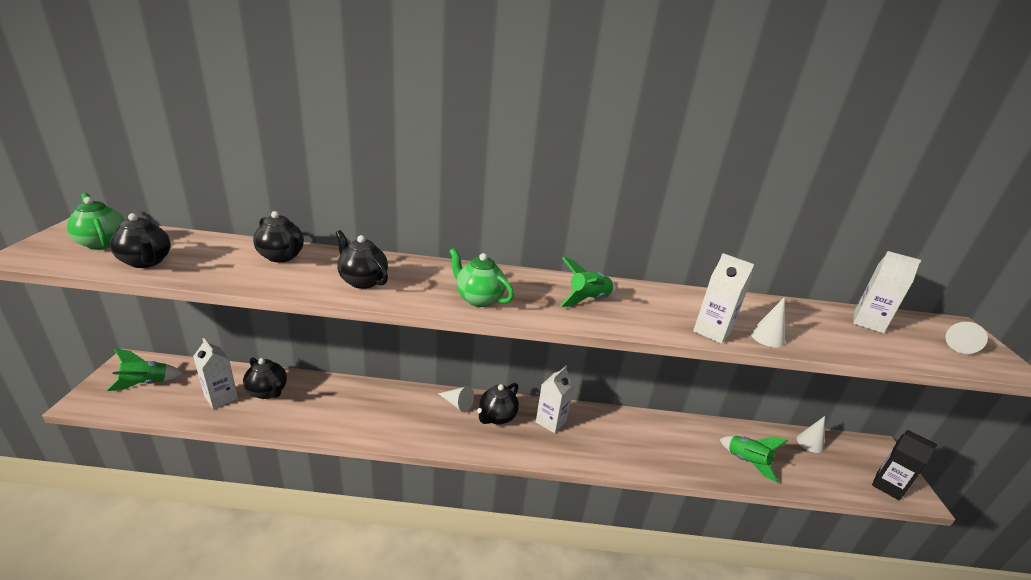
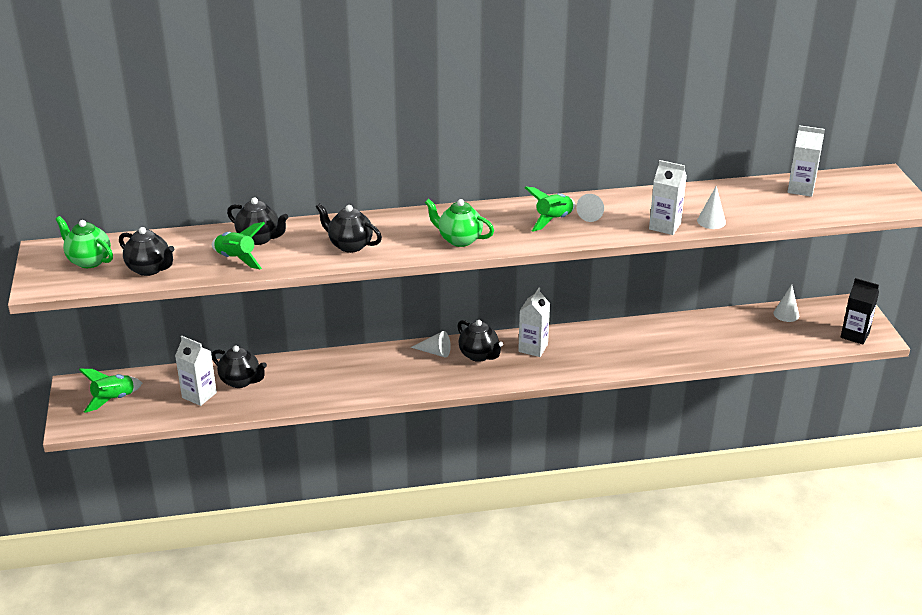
camera: 10 degrees left, 5 degrees up
black teapot [477,383,519,425] -> black teapot turned 60 degrees counterclockwise [457,320,503,362]
green rocket [720,436,788,483] -> green rocket moved to [212,222,265,269]
white cone [945,322,988,354] -> white cone moved to [576,194,604,222]

